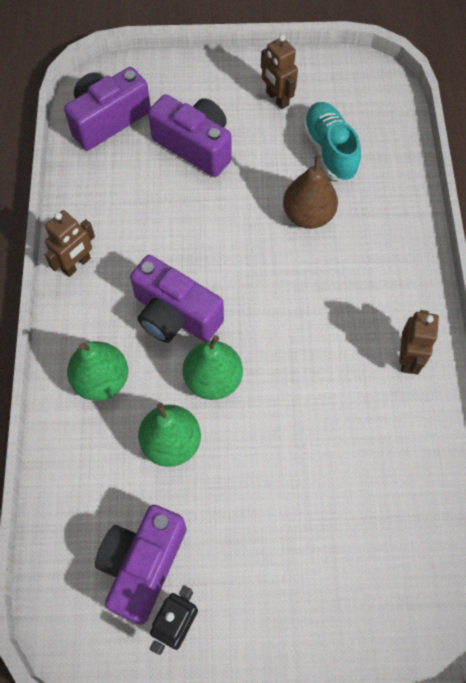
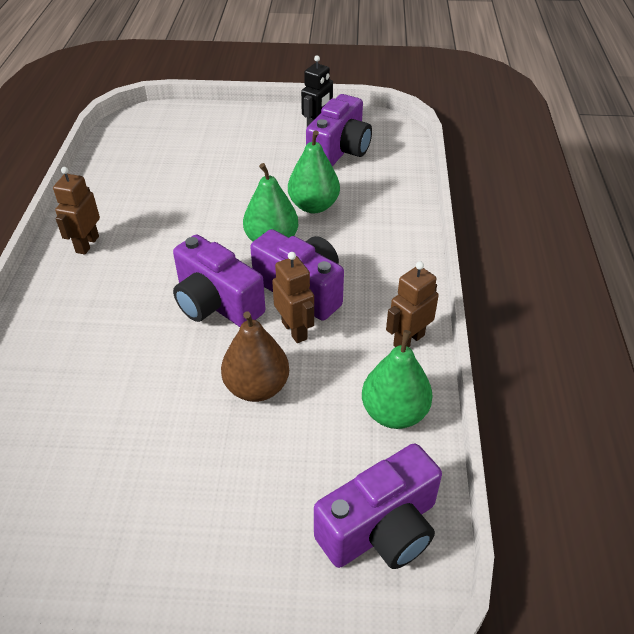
camera: 175 degrees left, 20 degrees down
green pear [67,341,128,401] -> green pear moved to [362,330,433,429]
purple camera [148,94,232,177] -> purple camera moved to [173,235,265,327]
brown robot [261,34,298,109] -> brown robot moved to [272,252,314,343]
brown pear [283,155,338,229] -> brown pear moved to [221,311,289,402]
turquoise shoe [303,102,361,182] -> none

